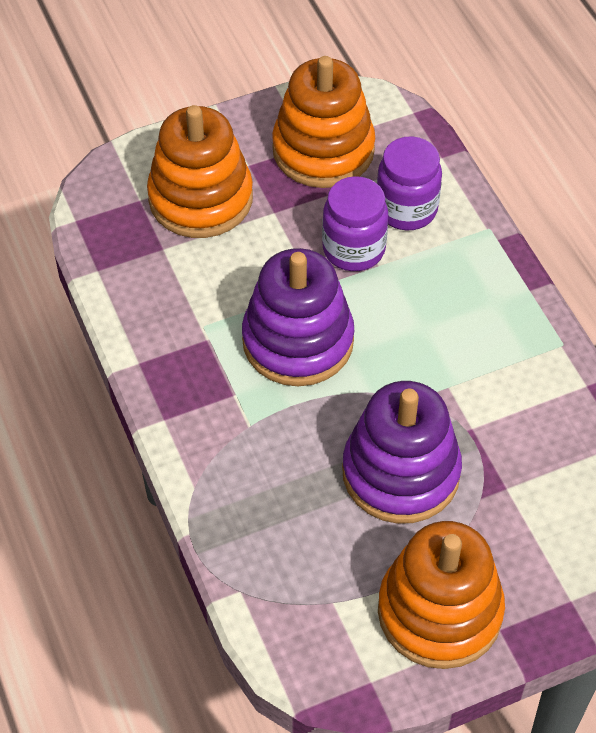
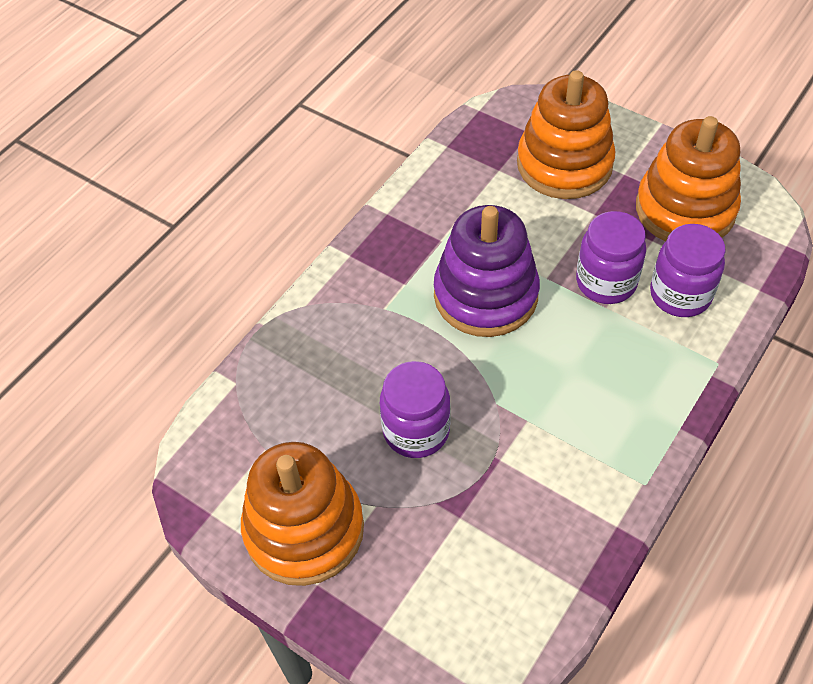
camera: 60 degrees right, 0 degrees up
purple stacking toy [342,381,462,524] -> purple jar [380,361,451,458]

